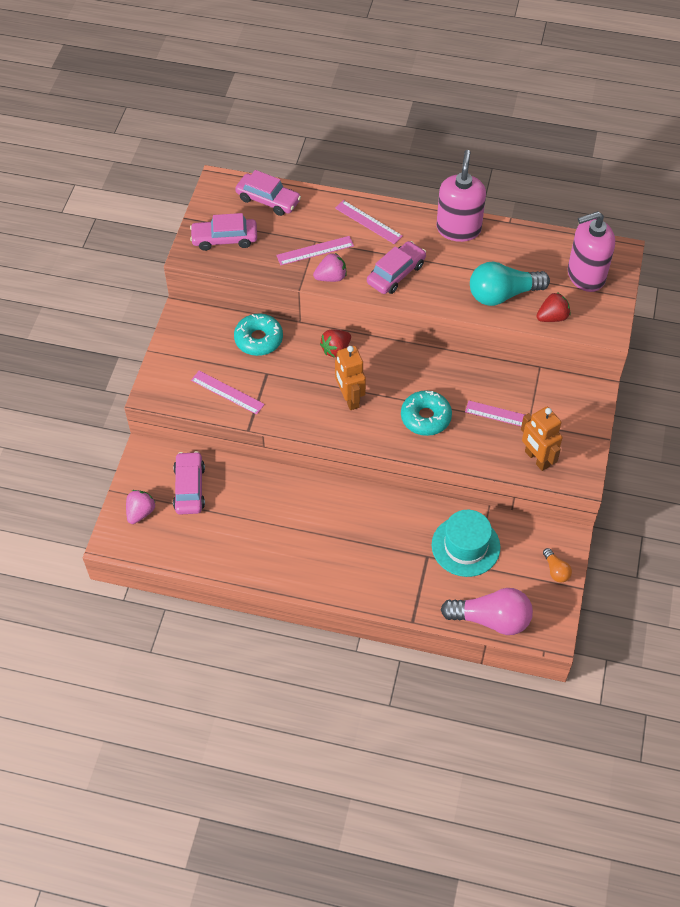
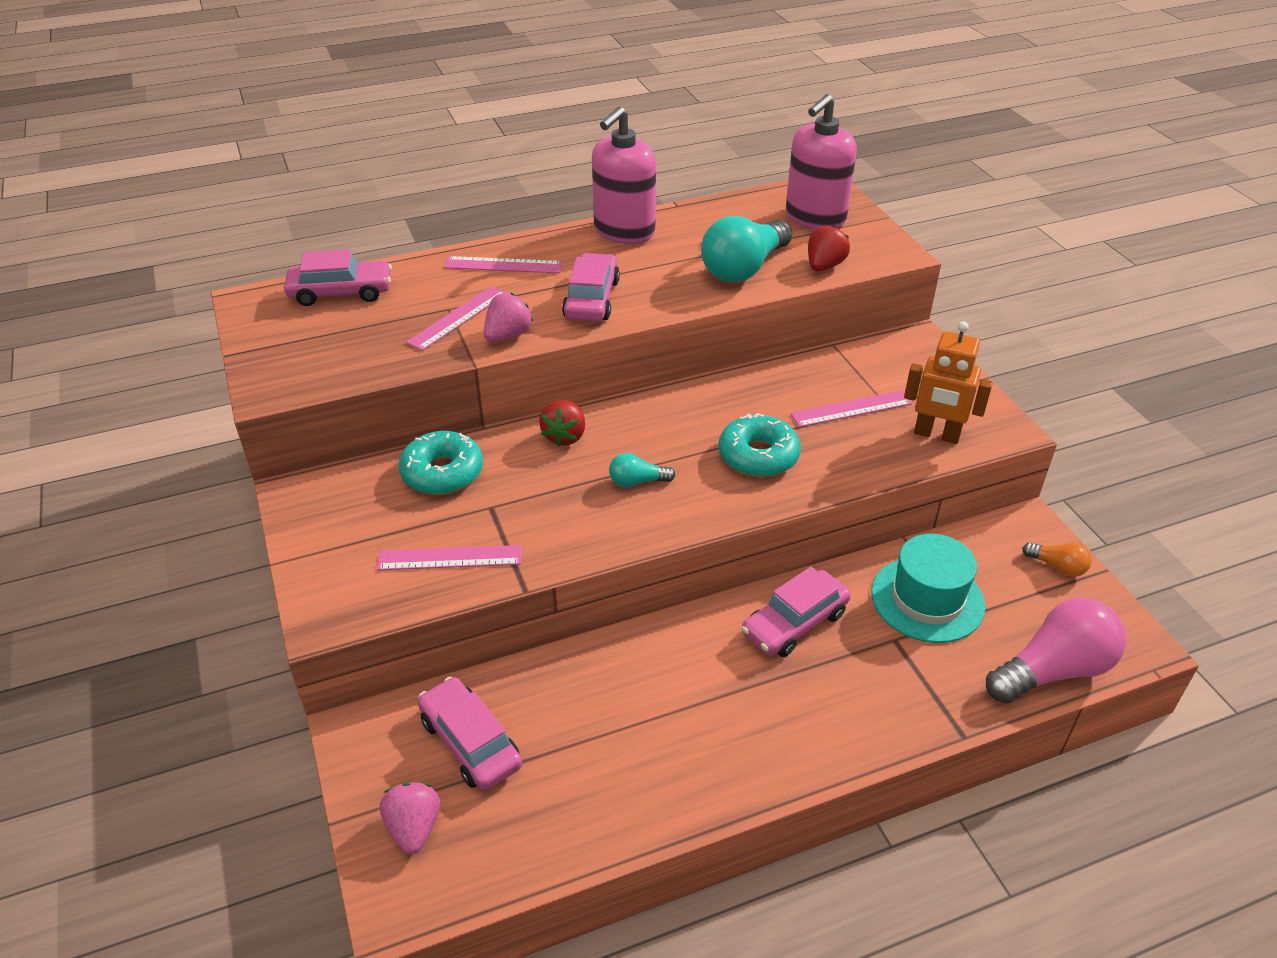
camera: 35 degrees left, 15 degrees down
pink car [190,213,257,251] -> pink car moved to [741,567,851,657]
orange robot [335,346,366,410] -> turquoise light bulb [609,453,676,487]
pink soap dispenser [436,150,486,242] -> pink soap dispenser turned 120 degrees counterclockwise [592,106,656,244]

